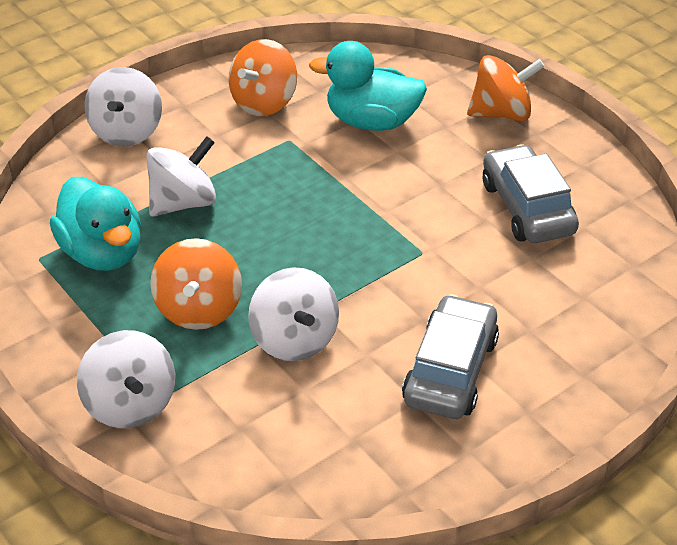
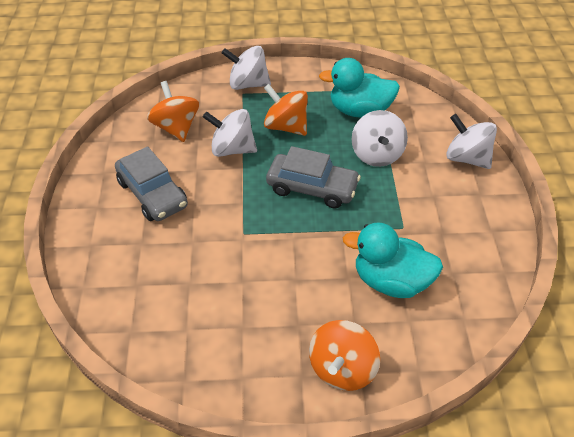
camera: 125 degrees right, 5 degrees up
orange spinning top [229,39,297,116] -> orange spinning top moved to [147,81,199,142]
turquoise duck [309,41,427,131] -> turquoise duck turned 120 degrees counterclockwise [343,222,443,298]
grey car [483,144,579,243] -> grey car moved to [266,146,361,208]

